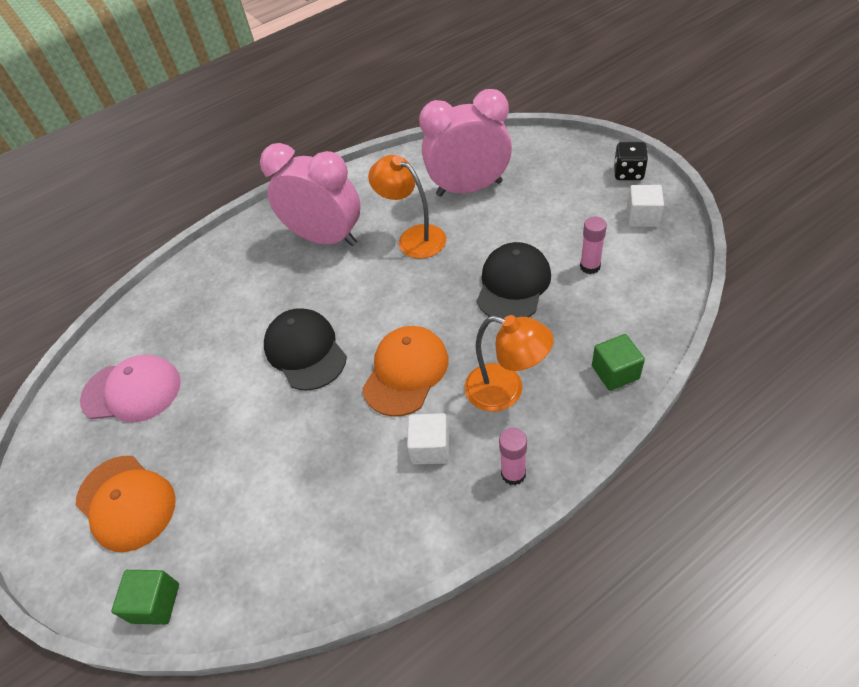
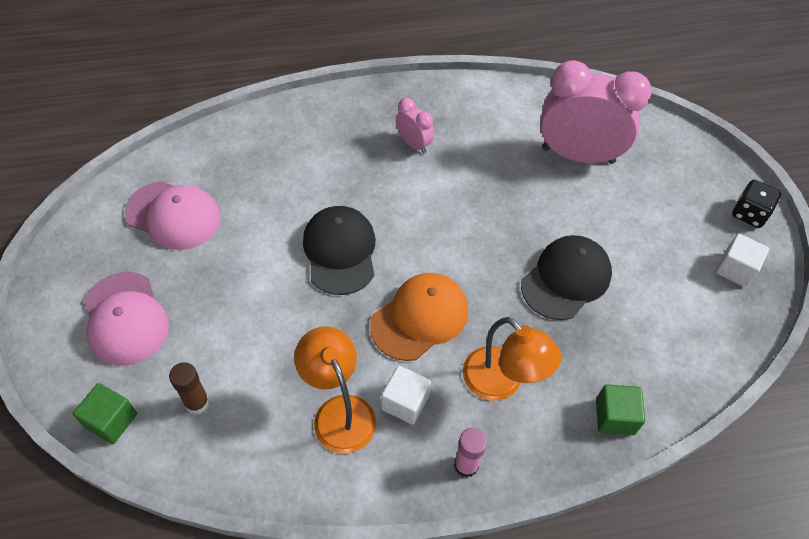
camera: 15 degrees right, 5 degrees up
orange cap [75,456,176,552] -> pink cap [84,272,169,366]
pink clock [260,143,361,246] -> pink clock [396,98,434,154], size x0.46
orange lamp [368,155,446,259] -> orange lamp moved to [294,326,376,454]
pink glue stick [580,217,607,274] -> none
none -> brown glue stick [169,362,209,414]

